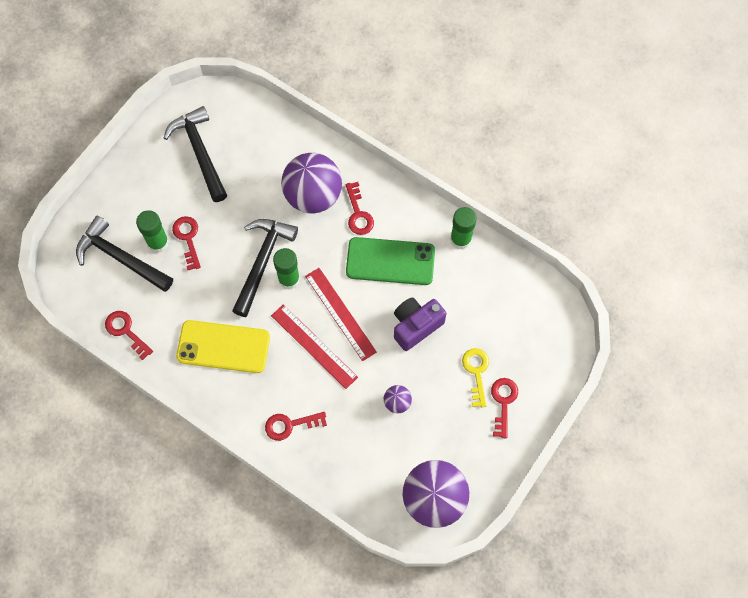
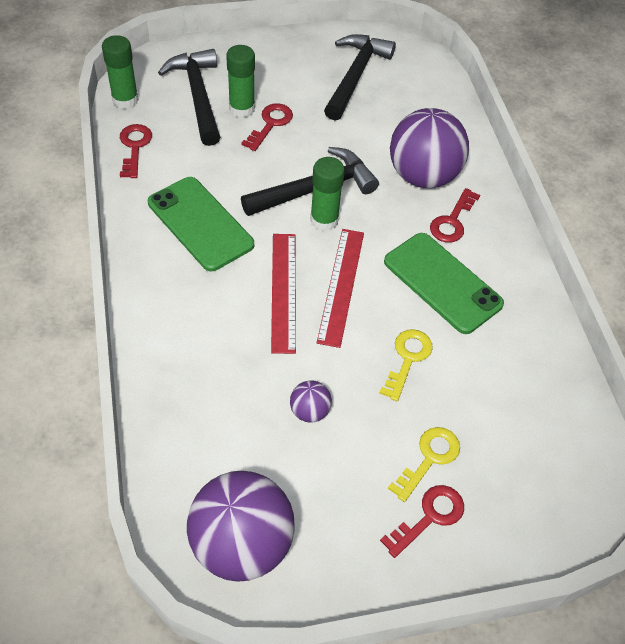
camera: 40 degrees right, 15 degrees down
yellow phone [176,320,270,373] -> green phone [148,177,254,271]
red key [265,412,327,441] -> none
purple camera [394,297,446,351] -> yellow key [379,329,433,401]
green glue stick [450,207,477,249] -> green glue stick moved to [102,35,139,109]

